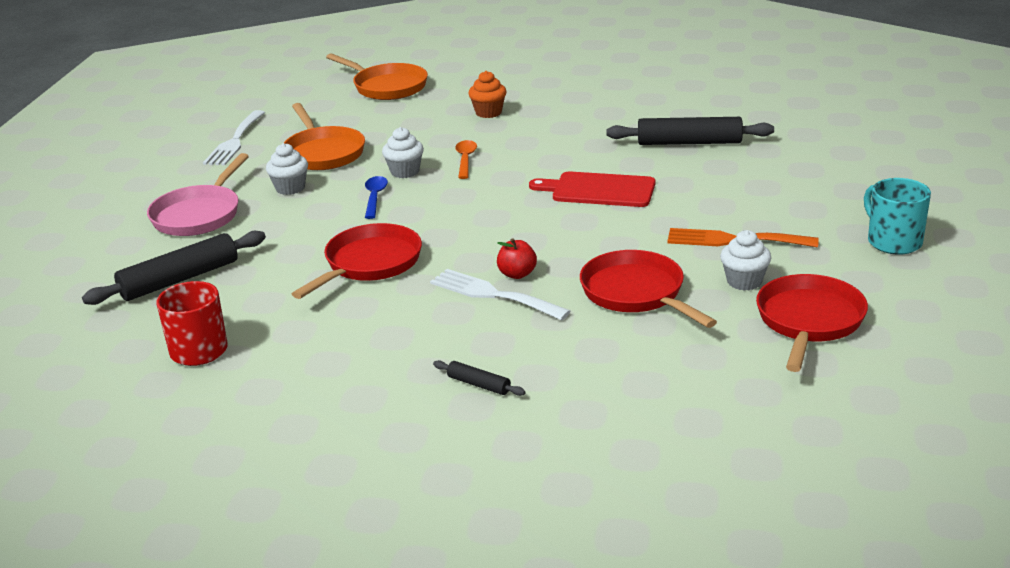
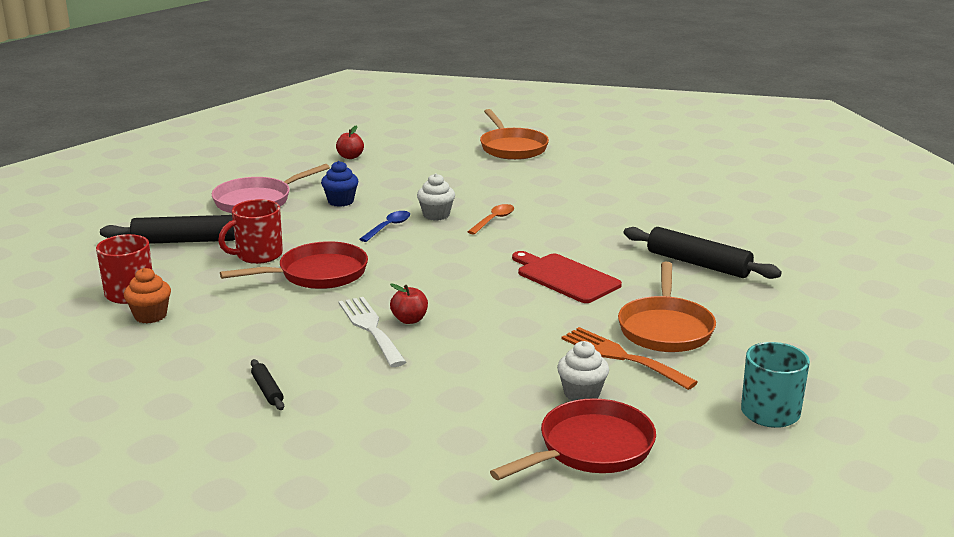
camera: 30 degrees right, 5 degrees down
white fork [203,110,265,166] -> red apple [336,125,364,159]
white cupcake [266,143,308,195] -> blue cupcake [321,161,358,207]
orange pan [284,103,365,170] -> orange pan moved to [618,262,716,352]
orange cupcake [469,71,506,118] -> orange cupcake moved to [124,268,171,323]
red pan [580,250,717,328] -> none
none -> red mug [218,199,283,264]

